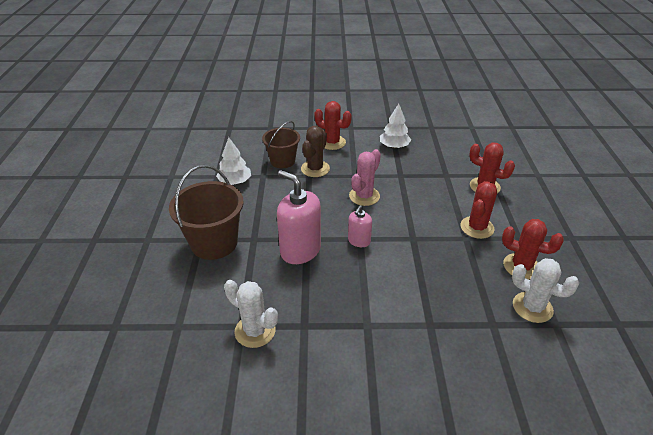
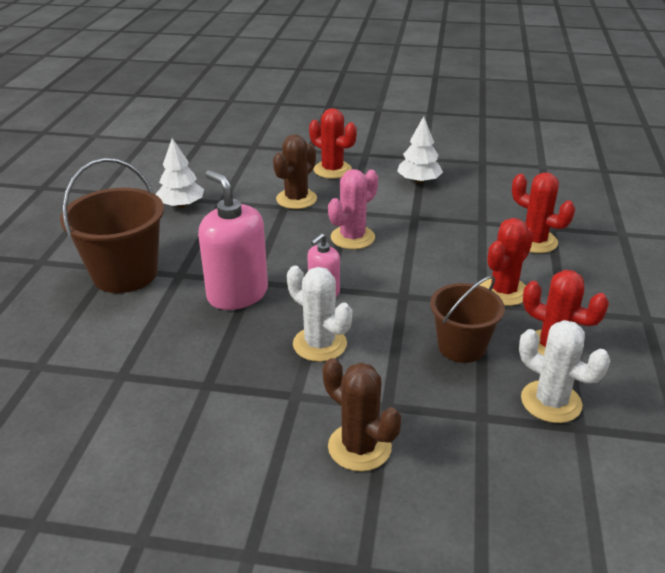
camera: 10 degrees right, 5 degrees down
white cactus [224,280,278,348] -> white cactus moved to [287,266,352,362]
brown bucket [262,121,300,168] -> brown bucket moved to [430,275,505,363]
none -> brown cactus [323,358,401,472]

